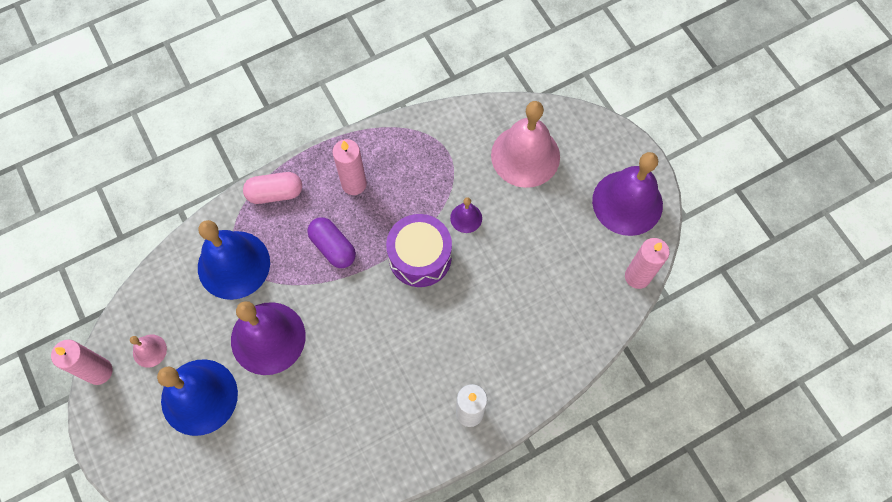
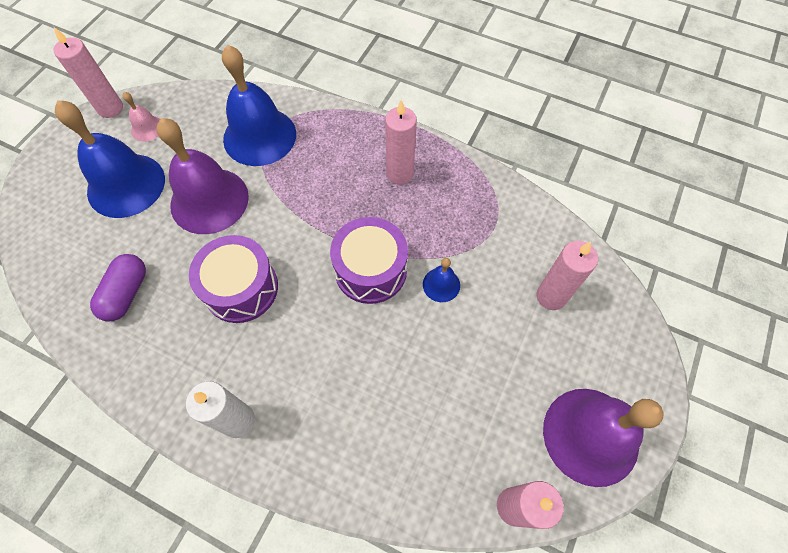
camera: 55 degrees right, 5 degrees down
pink capsule [243,172,302,204] -> none
purple capsule [307,217,356,268] -> purple capsule moved to [90,254,146,322]
purple bell [450,197,482,233] -> blue bell [423,258,460,302]
pink bell [491,101,560,188] -> pink candle [537,241,598,310]
none -> purple drum [189,235,278,323]

